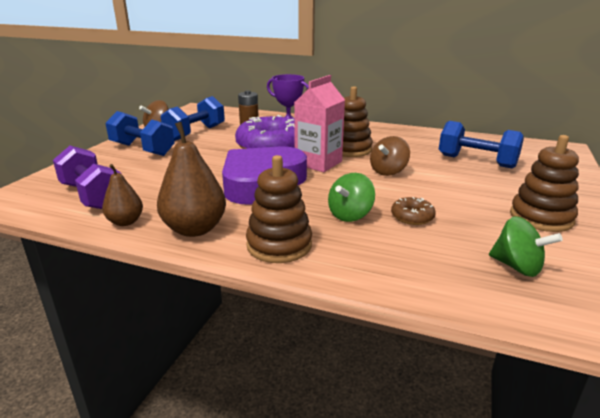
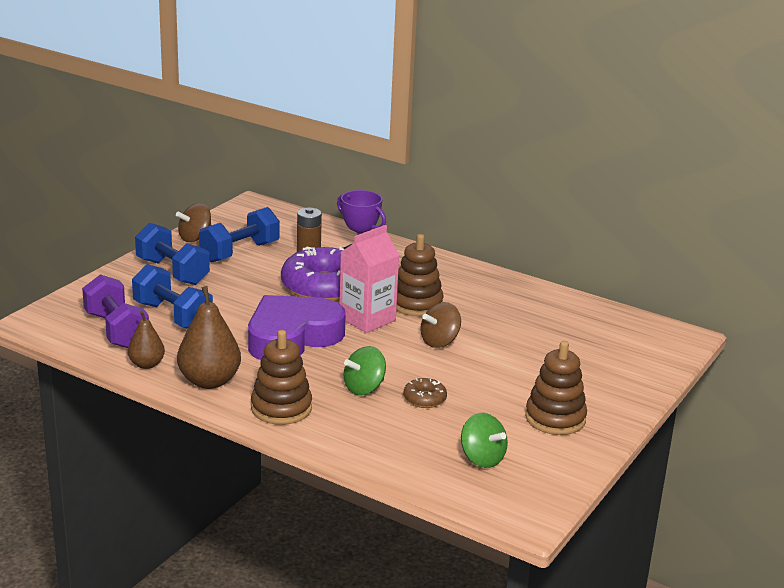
camera: 10 degrees right, 0 degrees up
blue dumbbell [439,121,524,168] -> blue dumbbell moved to [132,264,213,329]

